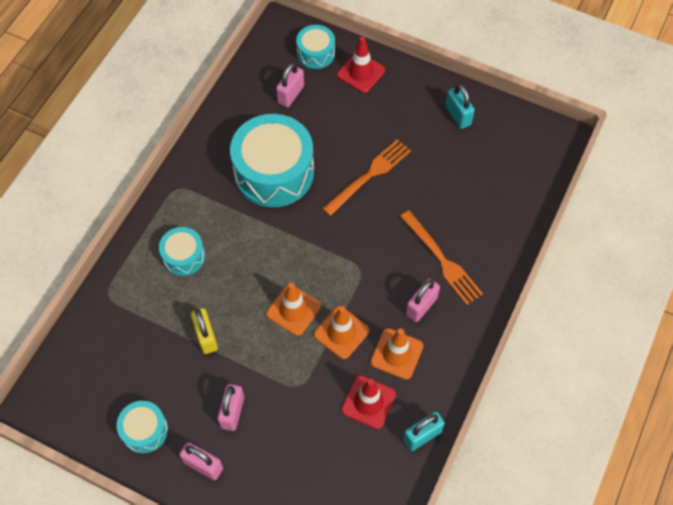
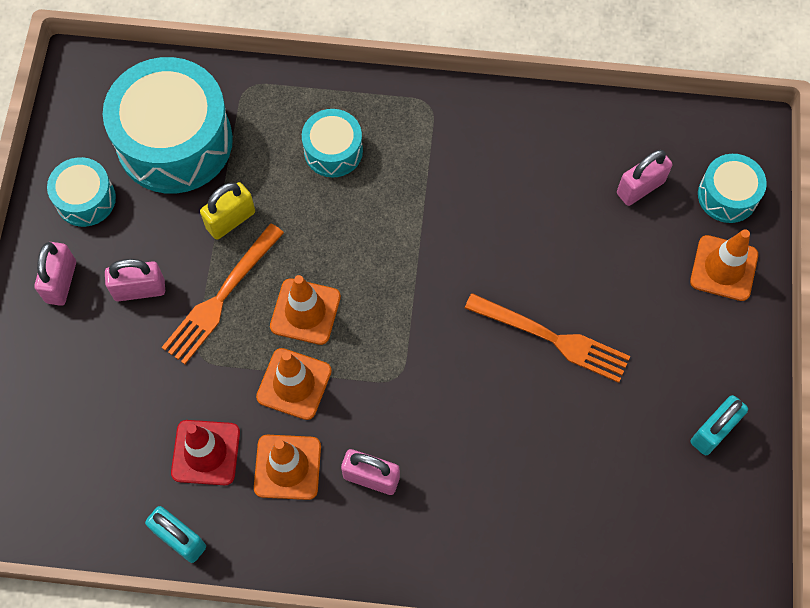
camera: 70 degrees right, 5 degrees up
turquoise drum [230,114,314,207] -> turquoise drum moved to [103,57,233,194]
pink padlock [276,63,304,108] -> pink padlock turned 45 degrees counterclockwise [617,150,672,206]
red traffic cone [337,37,385,93] -> orange traffic cone [690,229,758,301]
orange fork [400,210,483,305] -> orange fork moved to [161,223,284,364]

